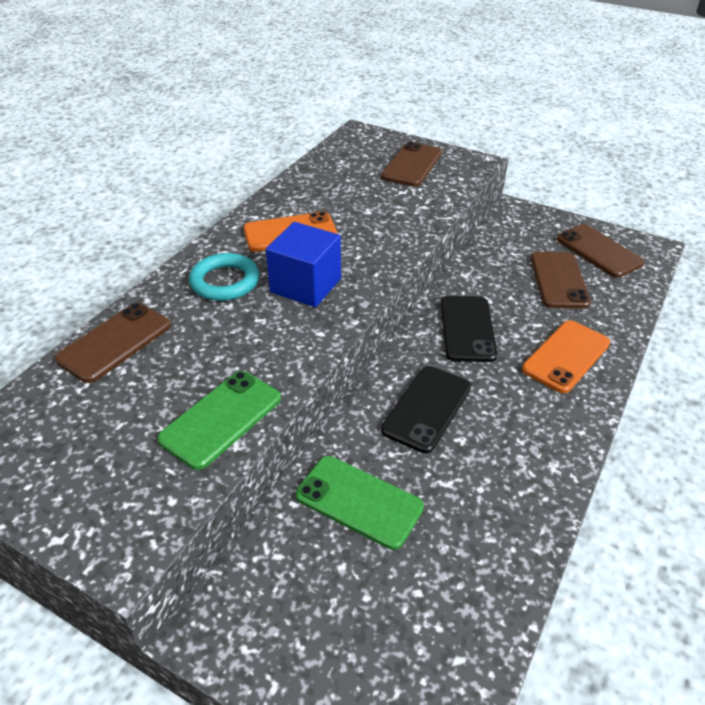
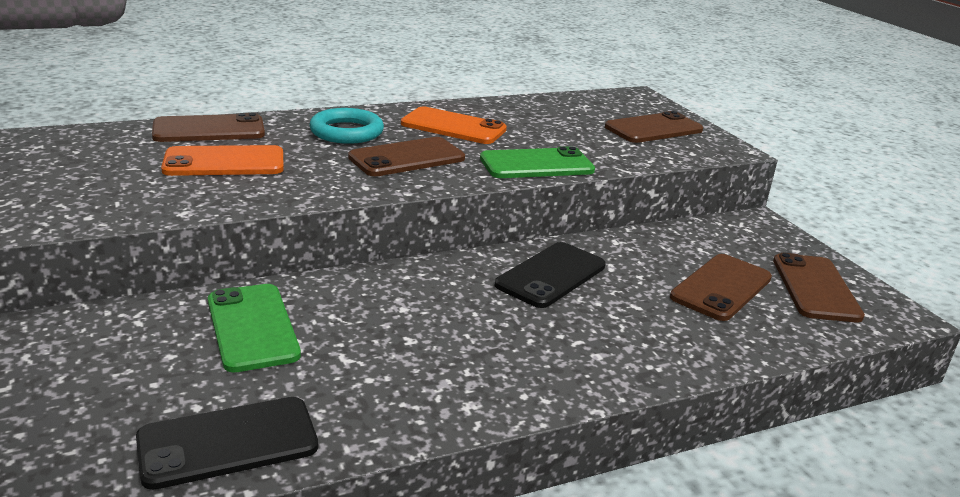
camera: 35 degrees right, 15 degrees down
green phone [157,371,281,470] -> green phone moved to [480,146,595,178]
blue cube [266,222,341,307] -> brown phone [348,137,465,176]
black phone [381,366,471,453] -> black phone moved to [136,397,318,490]
orange phone [522,320,610,393] -> orange phone moved to [161,145,284,176]

